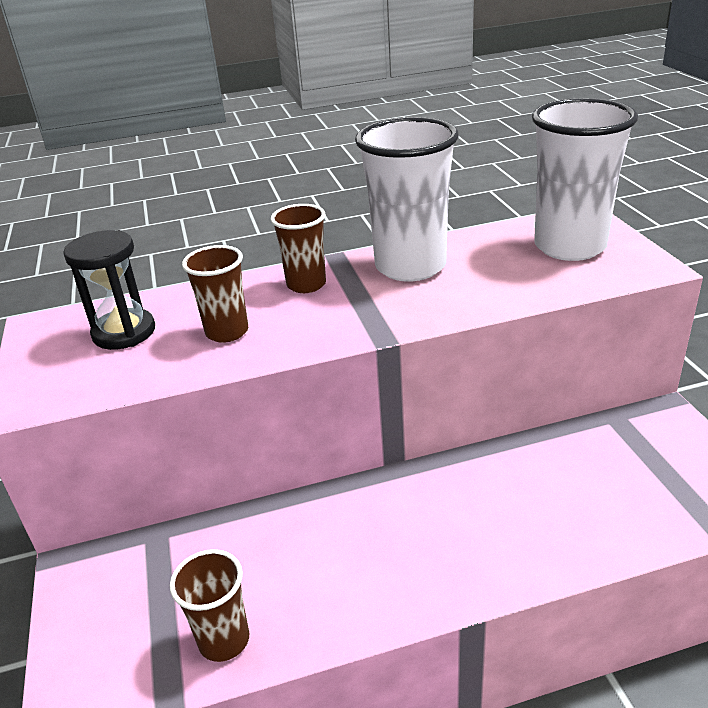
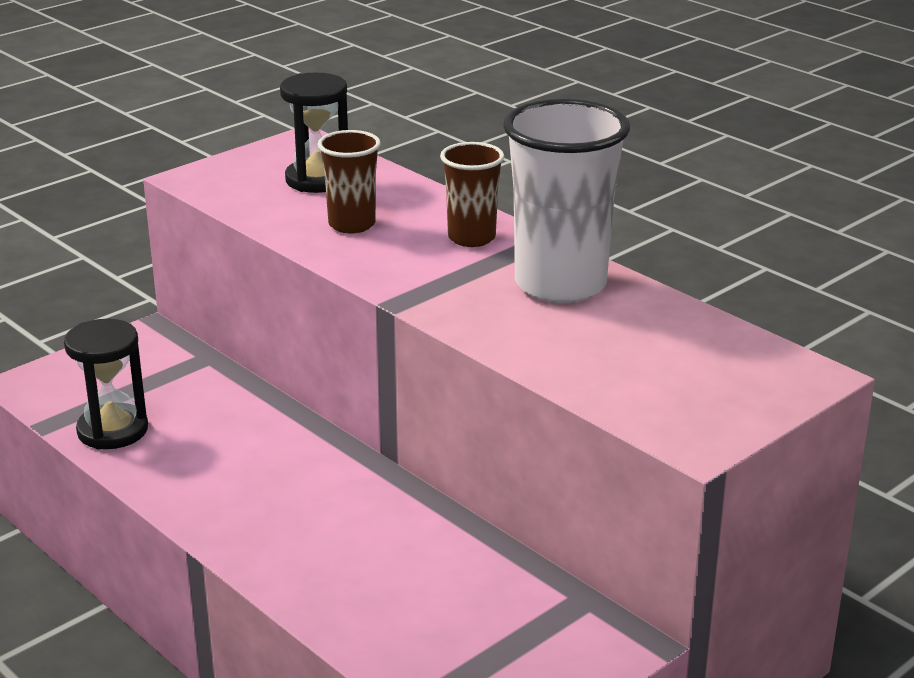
camera: 60 degrees right, 5 degrees down
brown cup [170,549,249,662] -> black hourglass [64,319,148,449]
white cup [532,98,638,261] -> none

